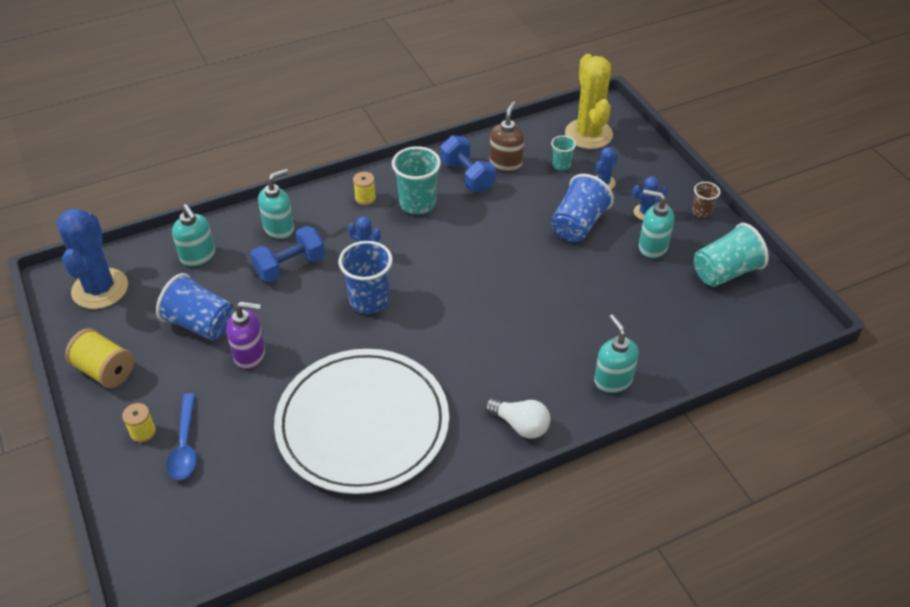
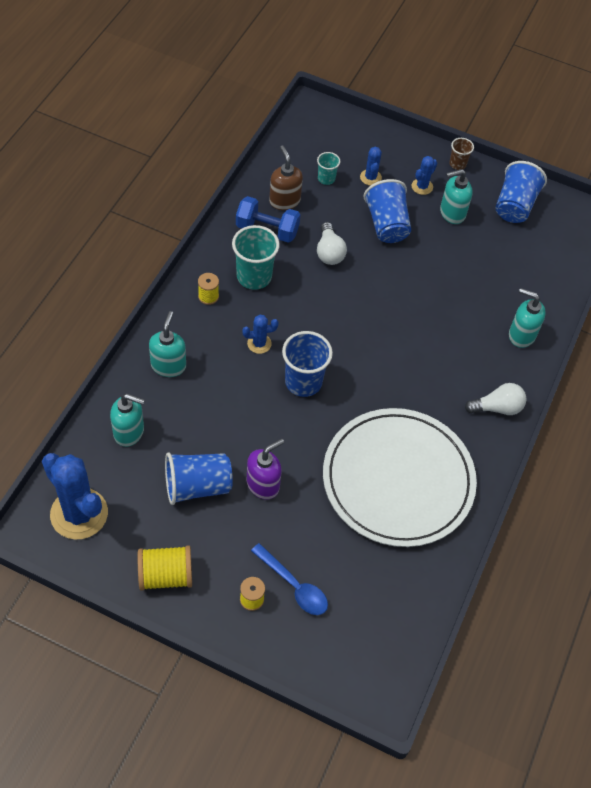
camera: 45 degrees left, 10 degrees up
blue dumbbell [250,226,325,283] -> none
yellow cactus [565,54,613,149] -> none
turquoise cup [694,223,769,287] -> blue cup [495,161,547,223]
none -> white light bulb [317,222,347,265]

